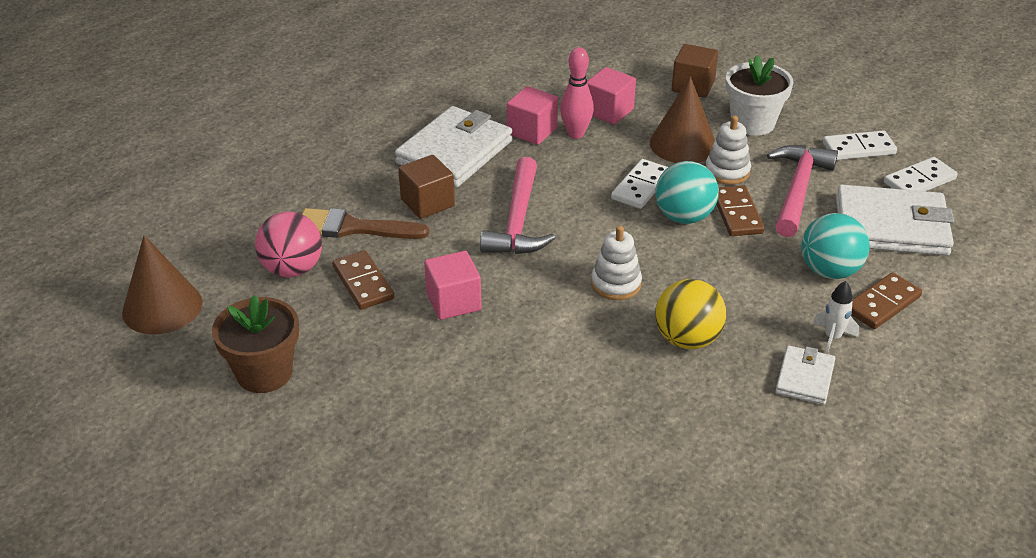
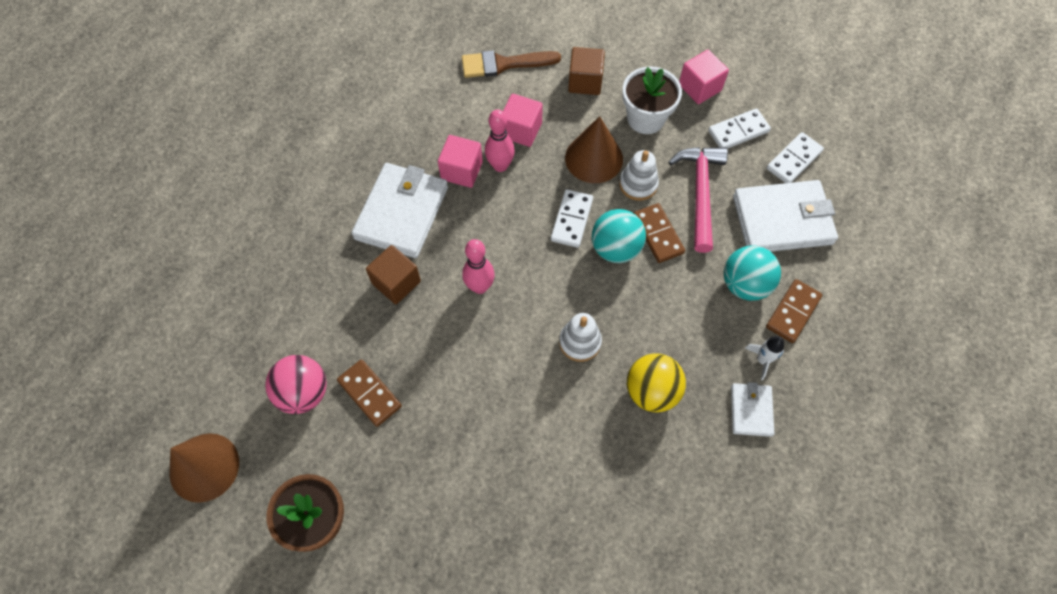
camera: 15 degrees left, 25 degrees up
brown brush [302,208,429,239] -> brown brush moved to [462,50,561,78]
pink cube [424,251,481,320] -> pink cube moved to [679,50,729,104]
pink hammer [480,157,555,254] -> pink bowling pin [462,239,495,294]

